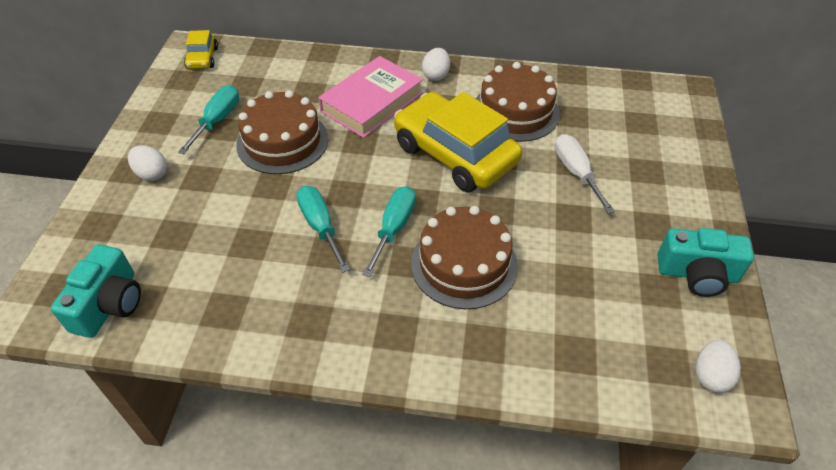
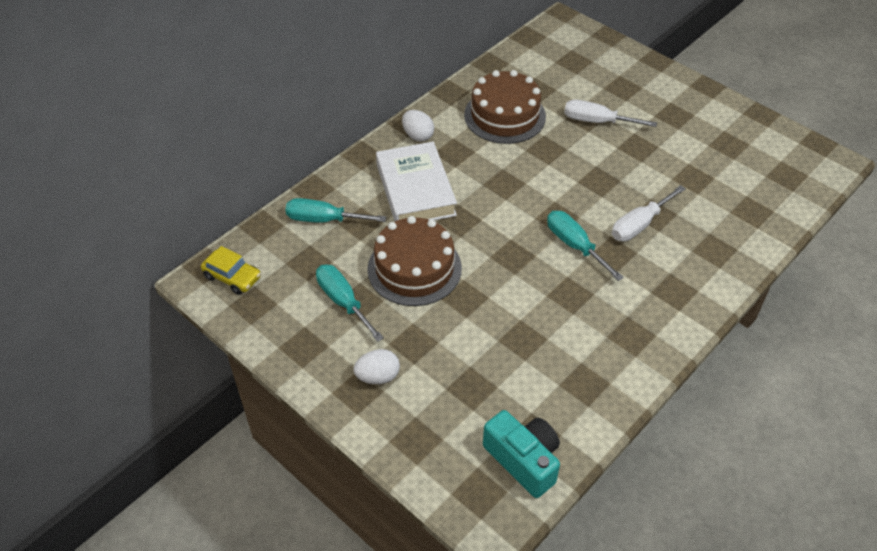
camera: 55 degrees left, 0 degrees up
turquoise screwdriver [297,186,350,273] -> turquoise screwdriver moved to [285,198,386,223]
pink book [318,56,423,138] -> white book [376,142,457,221]
yellow car [394,92,522,192] -> none
brown cake [411,206,518,309] -> white screwdriver [612,185,685,241]
turquoise camera [658,228,754,297] -> none
white egg [695,340,741,393] -> none

